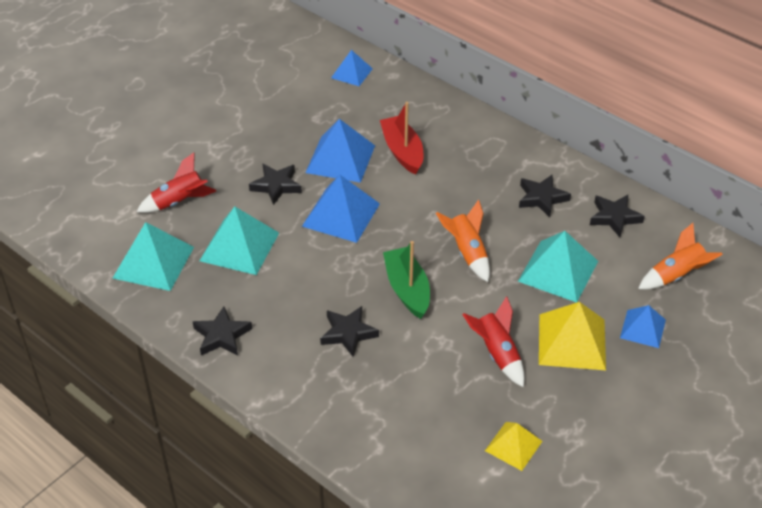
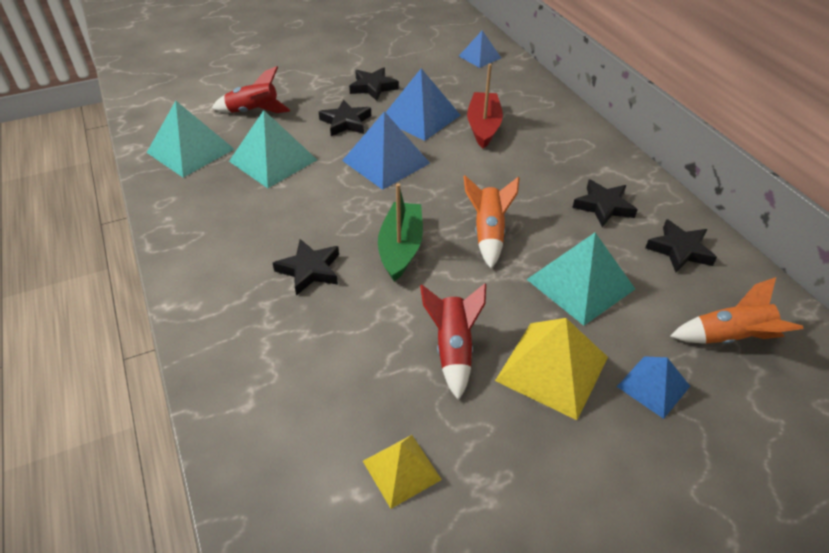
camera: 25 degrees right, 0 degrees up
black star [193,307,252,356] -> black star moved to [349,67,399,101]

